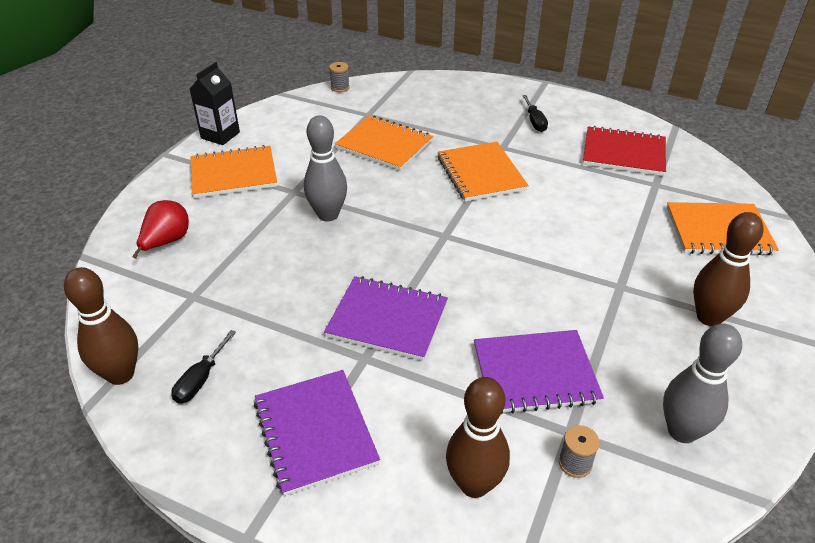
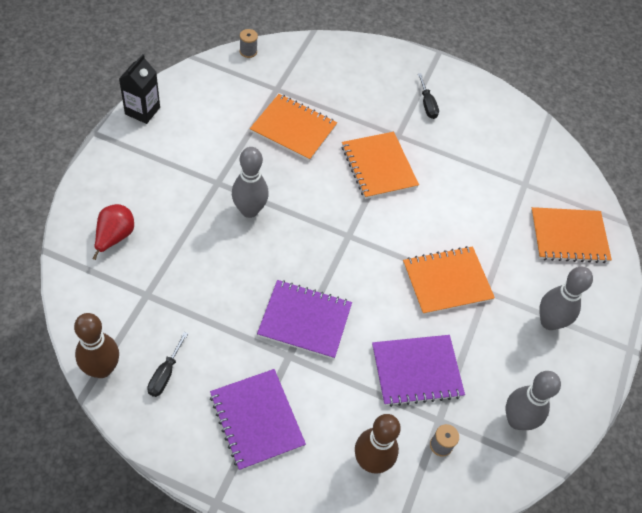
camera: 10 degrees left, 15 degrees up
orange notebook [190,145,277,198] -> orange notebook moved to [403,246,495,315]
red notebook [583,126,666,176] -> none
brown bowling pin [693,212,763,326] -> grey bowling pin [539,267,593,330]

